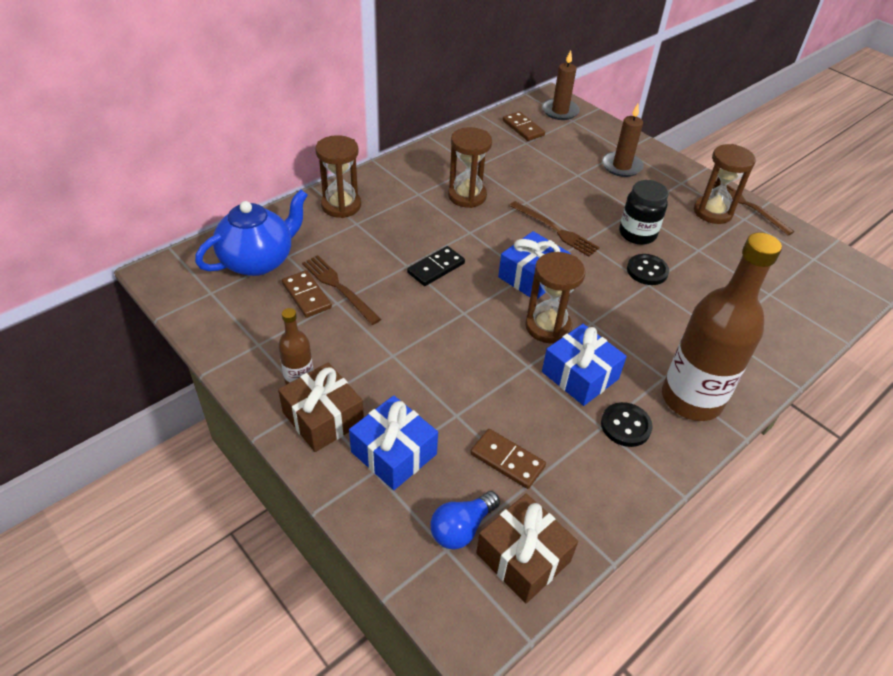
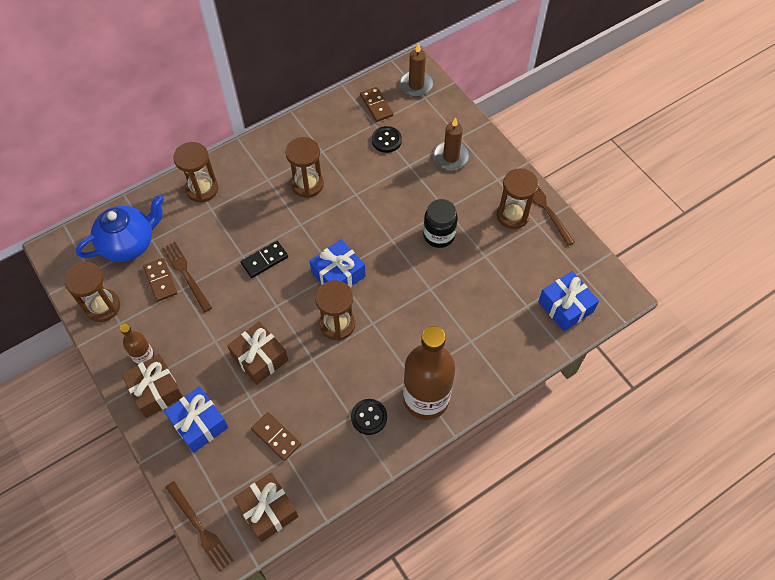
camera: 10 degrees right, 15 degrees up
blue light bulb [430,491,500,550] -> none
brown fork [509,201,600,257] -> brown fork moved to [165,481,234,572]
blue gift [542,324,627,406] -> blue gift moved to [538,271,599,331]
black button [627,254,669,285] -> black button moved to [372,126,402,153]
none -> brown hourglass [64,262,120,322]
none -> brown gift [227,321,288,385]

